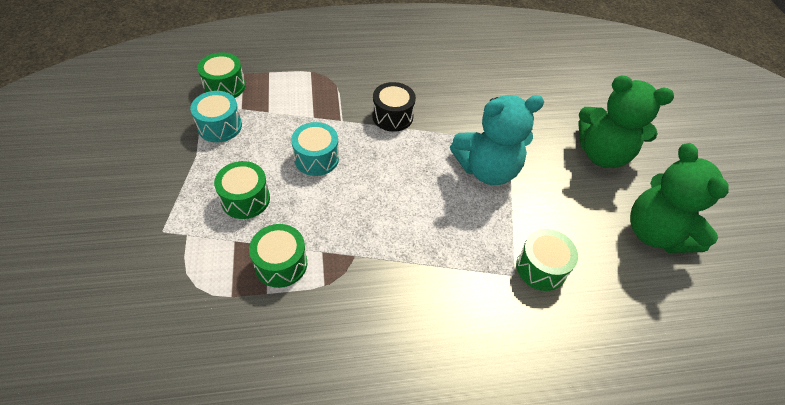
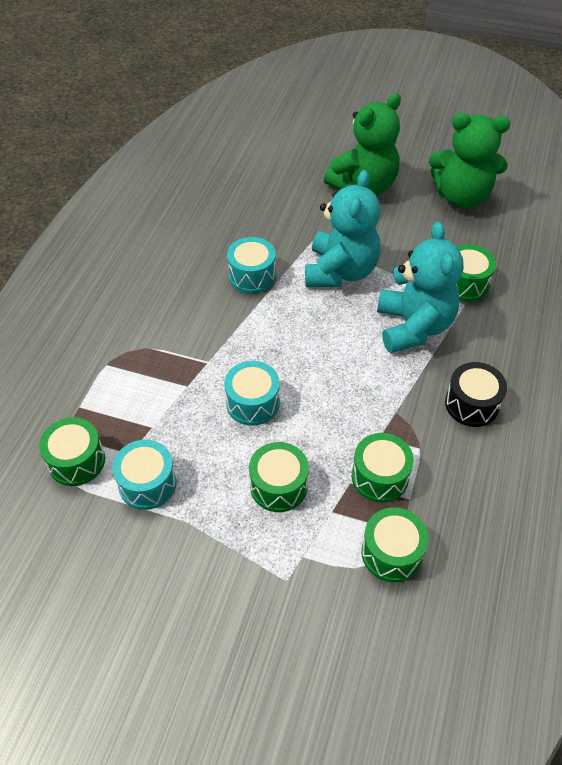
camera: 60 degrees left, 0 degrees up
black drum [372,82,416,132] -> black drum moved to [445,362,507,427]
none -> turquoise drum [227,237,276,293]
none -> green drum [361,507,429,582]
none -> turquoise teddy bear [377,222,464,353]

